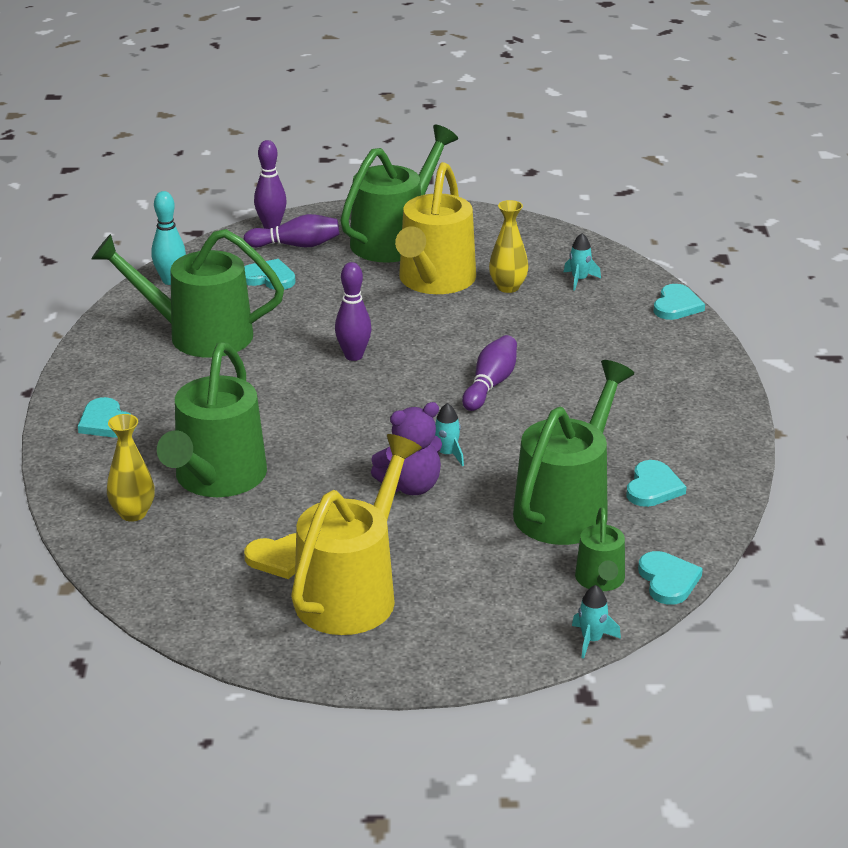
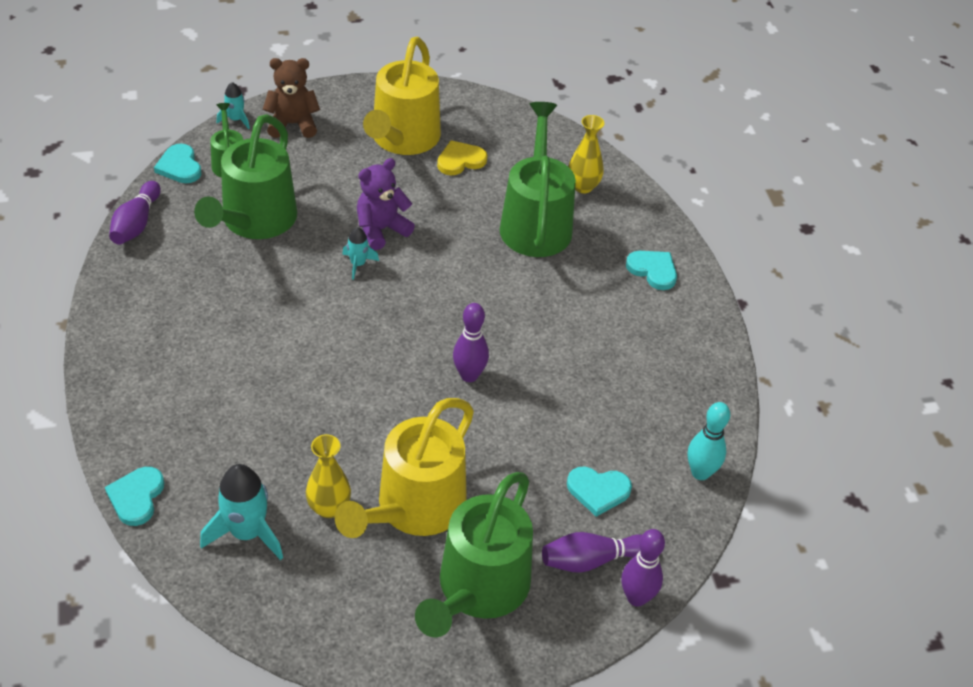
camera: 165 degrees right, 15 degrees up
green watering can [91,229,284,358] -> none
yellow watering can [395,162,476,294] -> yellow watering can turned 150 degrees counterclockwise [335,398,474,538]
purple bowling pin [462,335,517,411] -> purple bowling pin moved to [109,181,161,245]
turquoise rocket [564,233,601,291] -> turquoise rocket [200,464,283,560], size x1.85
turquoise heart [626,460,686,507] -> none
none -> brown teddy bear [263,58,320,138]

